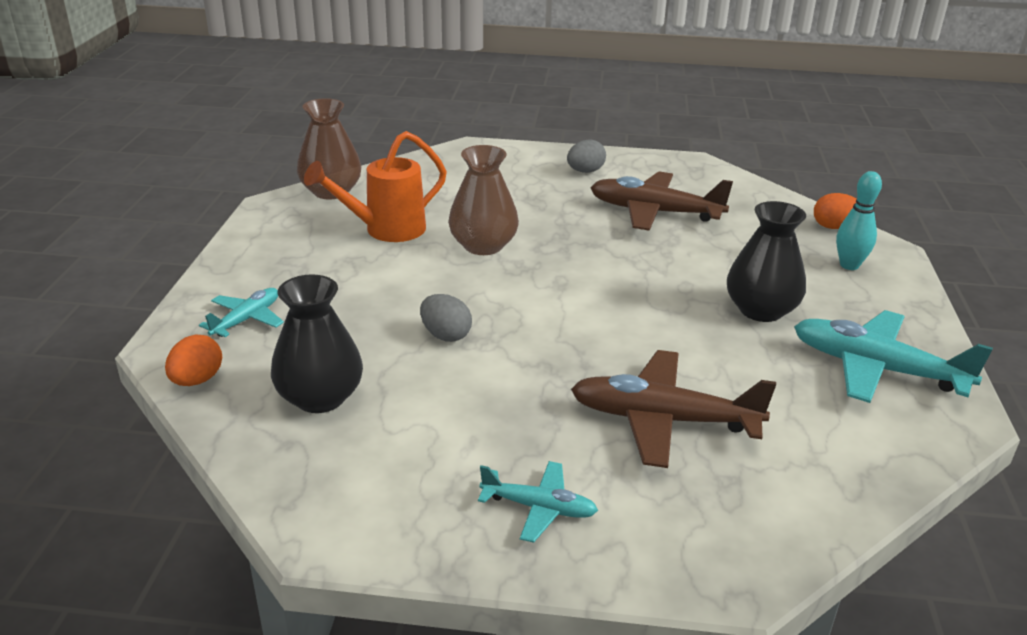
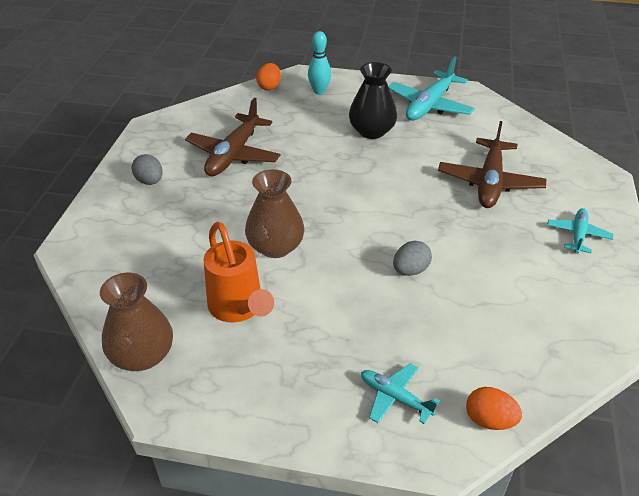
camera: 85 degrees left, 10 degrees up
black vase [271,274,363,413] -> none

